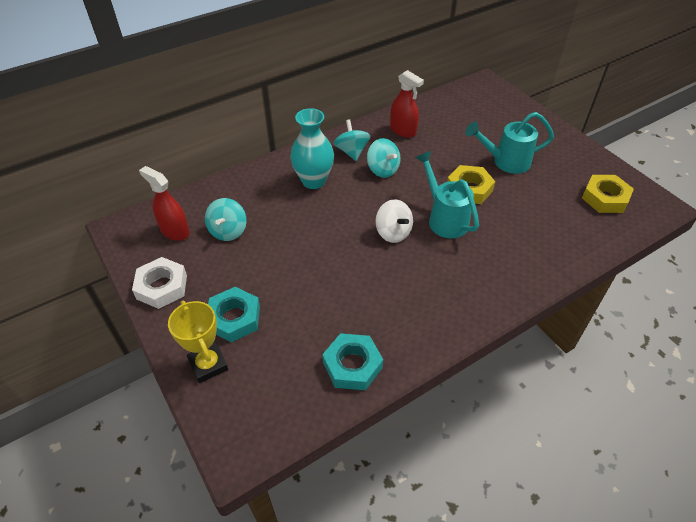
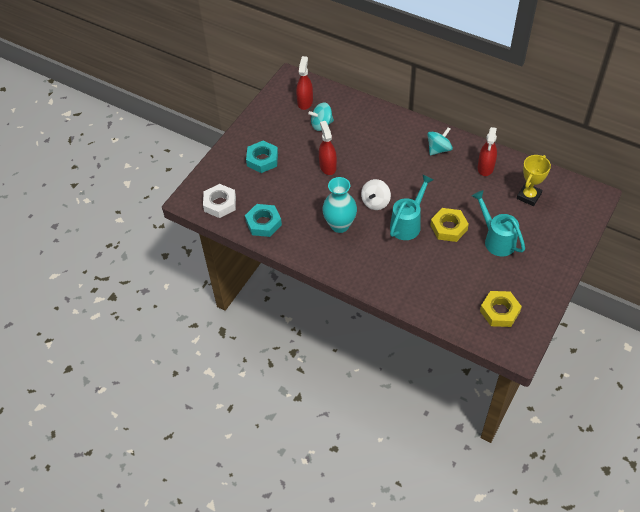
camera: 65 degrees right, 5 degrees up
white nut [132,257,187,309] -> white nut moved to [203,184,236,218]
yellow trophy [168,301,228,383] -> yellow trophy moved to [517,155,551,206]
turquoise vase [290,108,334,189] -> turquoise vase moved to [322,177,357,233]
turquoise spinning top [367,138,401,178] -> none
none -> red spray bottle [319,121,337,175]

